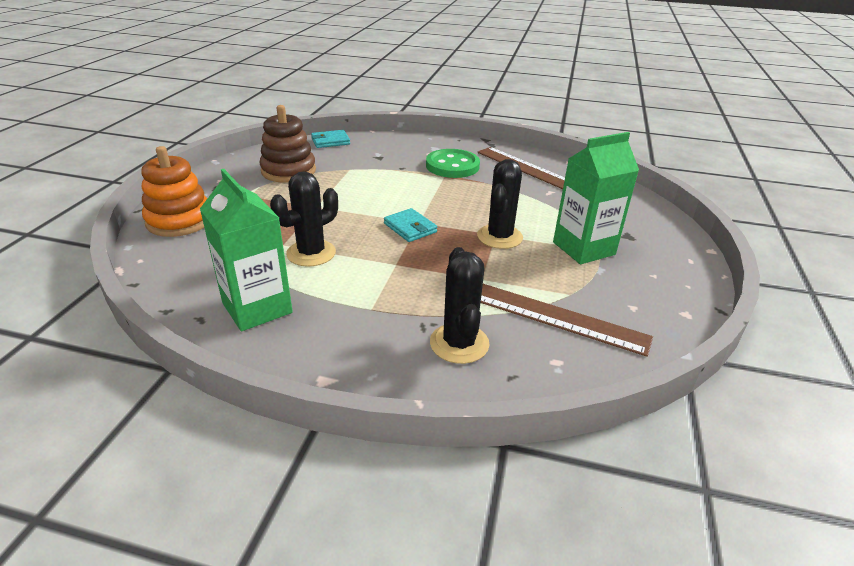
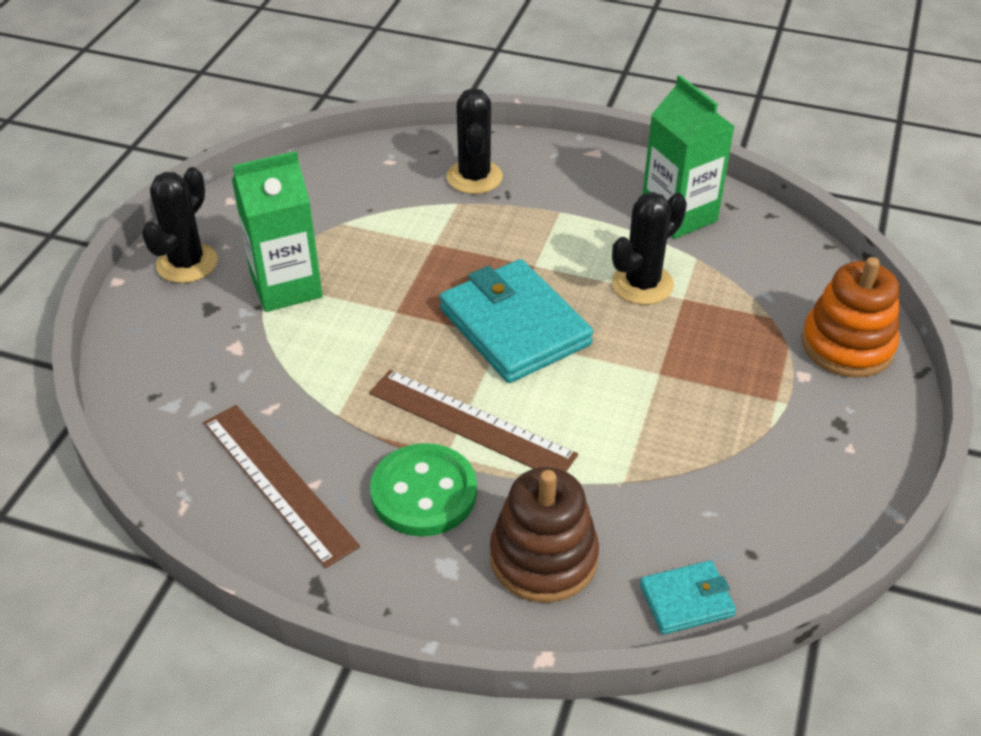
camera: 175 degrees left, 10 degrees up
brown stacking toy [259,105,316,182] -> brown stacking toy moved to [490,467,599,603]
turquoise wallet [384,208,437,242] -> turquoise wallet [439,259,593,383], size x2.02
black cactus [477,159,523,249] -> black cactus moved to [142,167,218,283]
brown ruler [481,284,653,357] -> brown ruler moved to [369,370,578,472]

